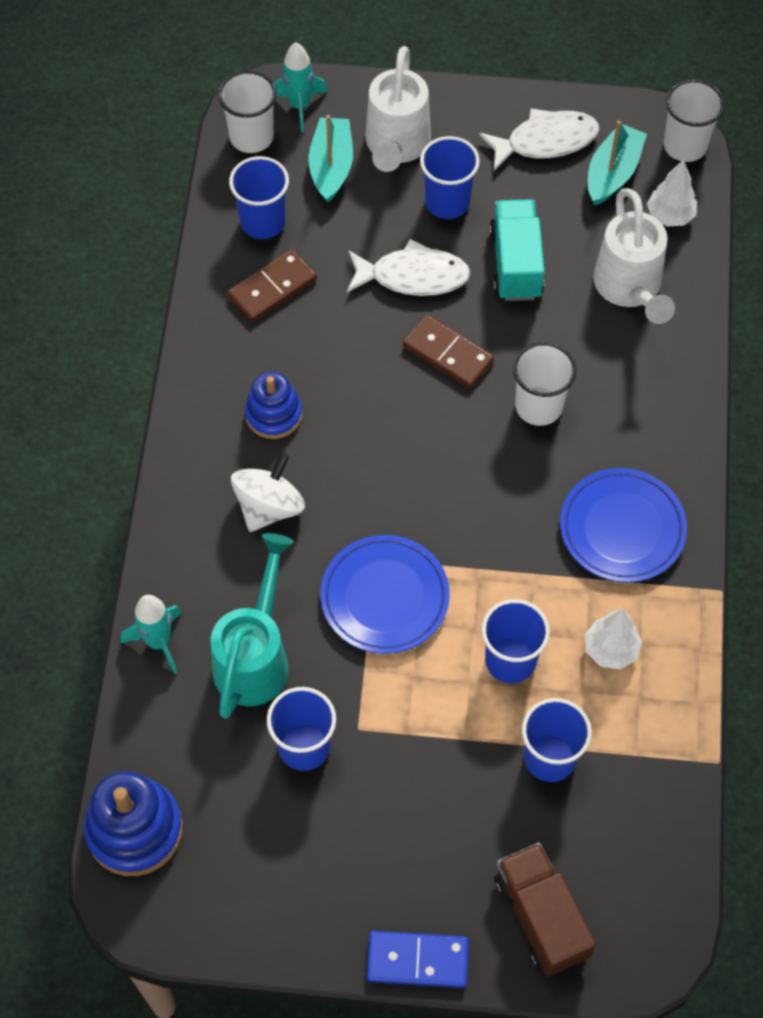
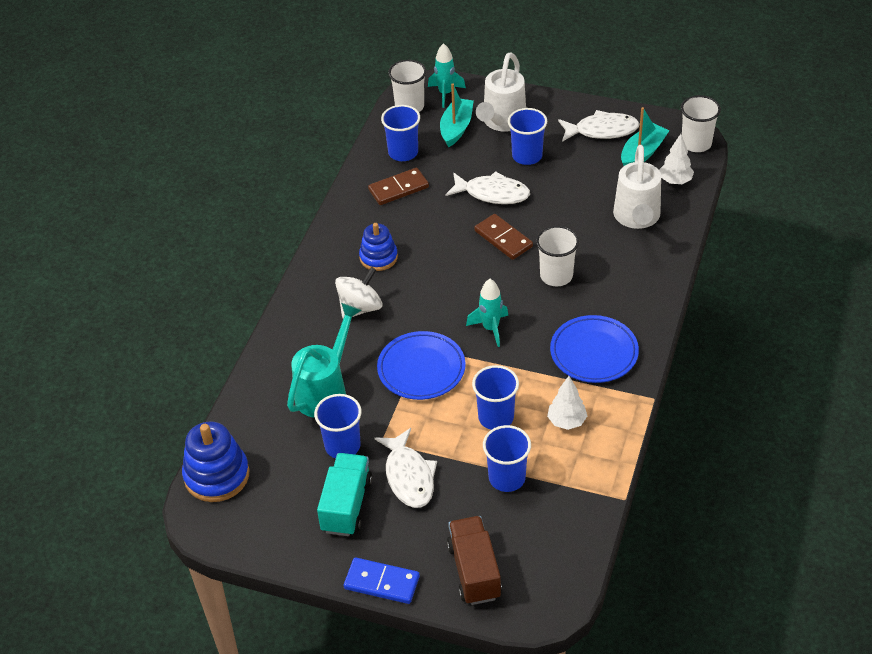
camera: 15 degrees right, 15 degrees down
turquoise rocket [121,595,181,674] -> turquoise rocket moved to [466,279,508,347]
turquoise truck [489,199,545,301] -> turquoise truck moved to [317,453,373,536]
none -> white fish [375,428,437,508]

